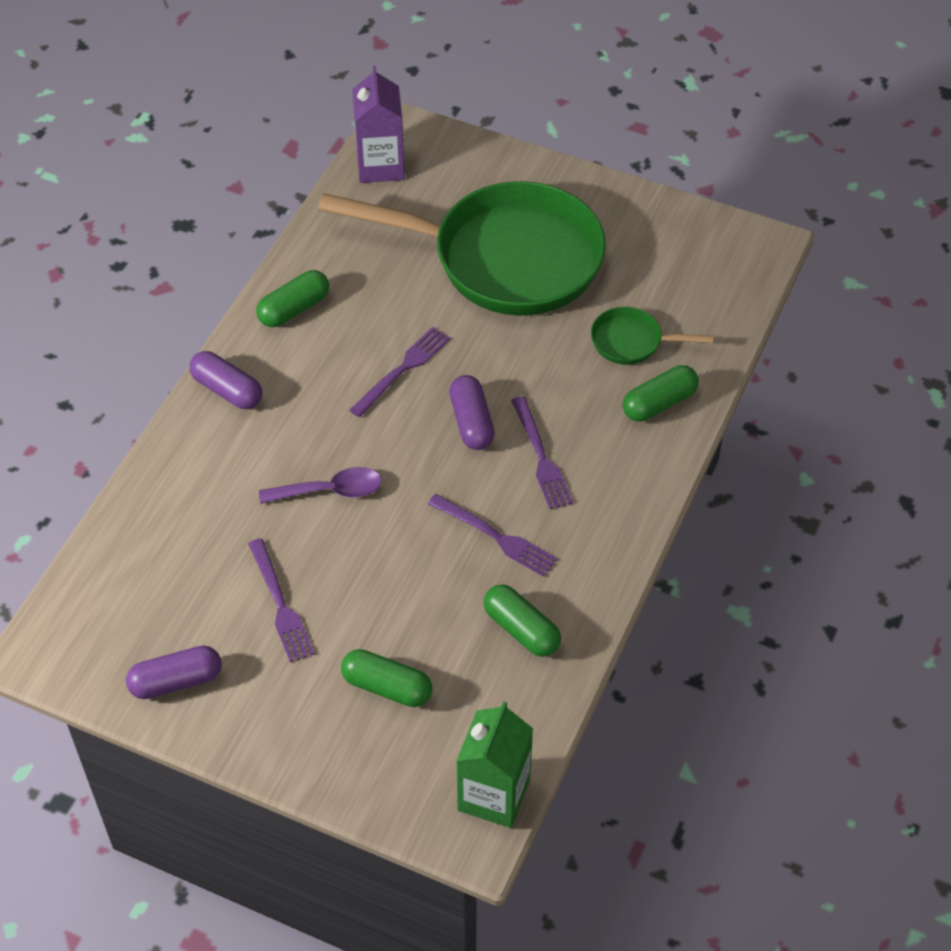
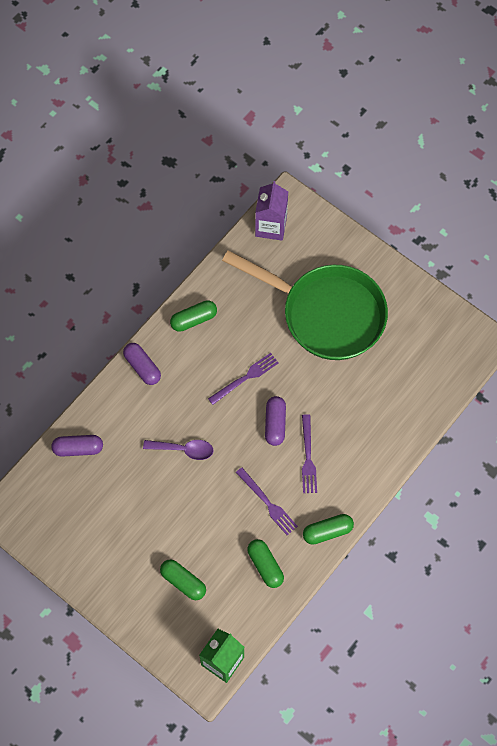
camera: 15 degrees right, 15 degrees up
purple capsule [126,646,222,699] -> purple capsule moved to [51,435,103,457]
purple fork [248,538,314,662] -> none
green pan [591,307,714,365] -> none
green capsule [623,365,699,421] -> green capsule moved to [303,514,354,545]

